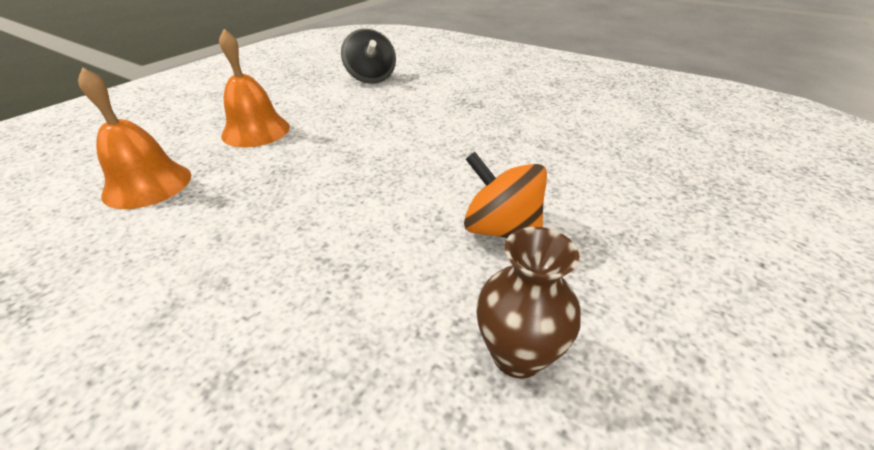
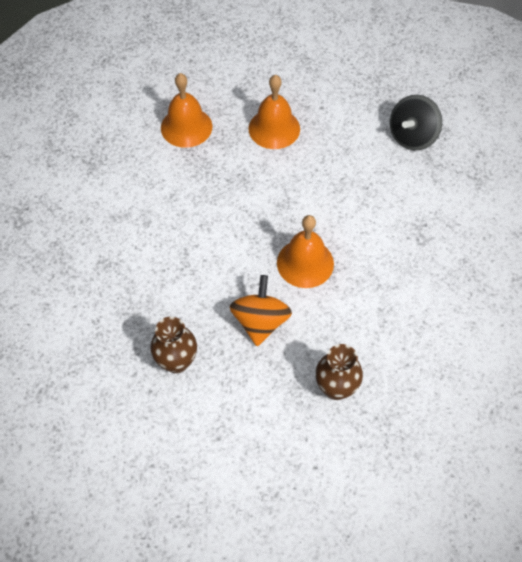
camera: 60 degrees right, 20 degrees up
none -> orange bell [277,215,334,288]
none -> brown vase [315,344,363,400]

